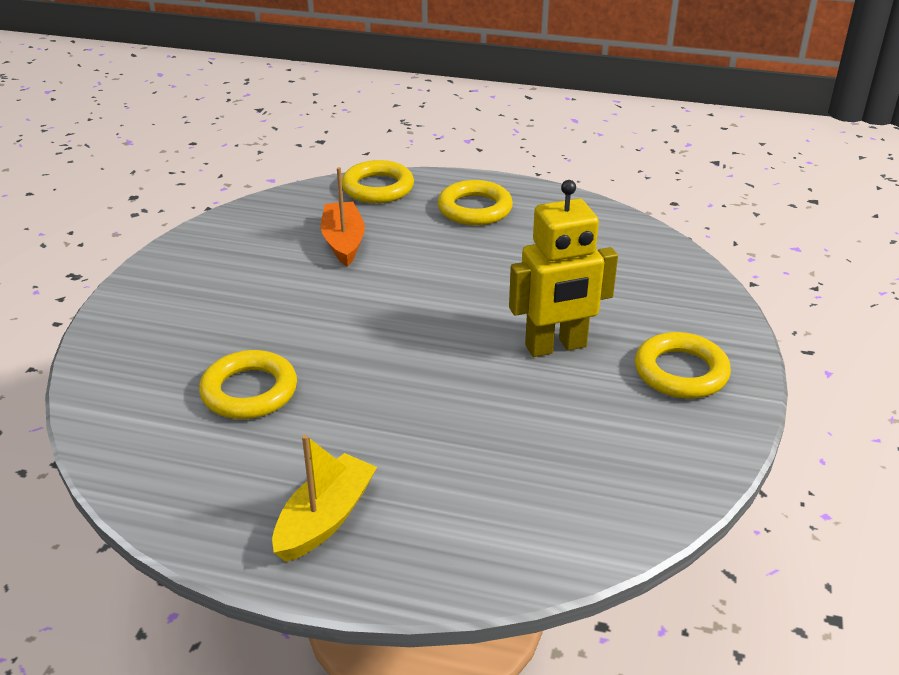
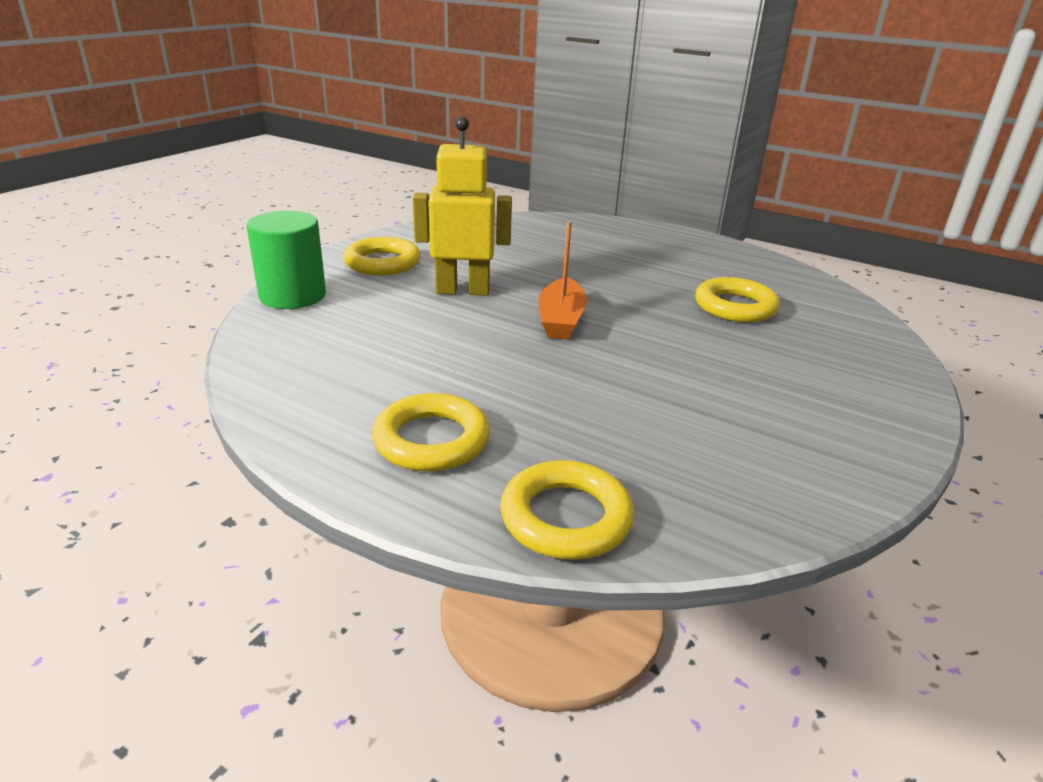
camera: 165 degrees left, 5 degrees down
yellow boat [272,434,377,562] -> none
orange boat [321,167,365,267] -> orange boat moved to [538,221,587,340]
none -> green cylinder [246,211,326,309]

